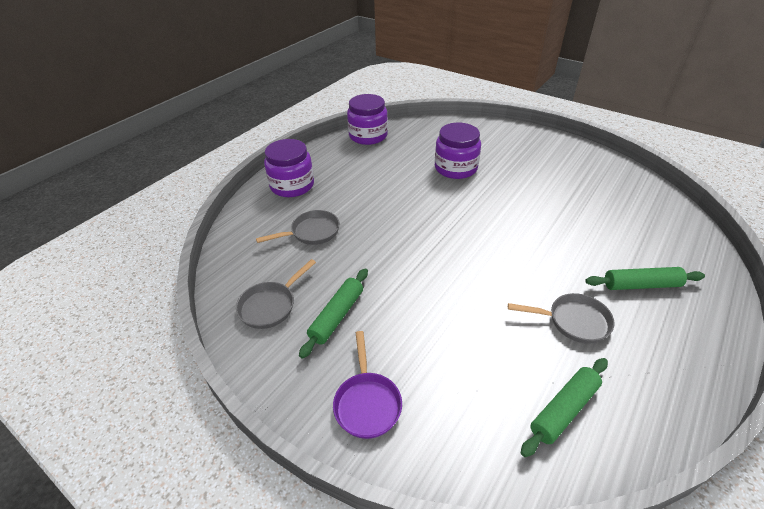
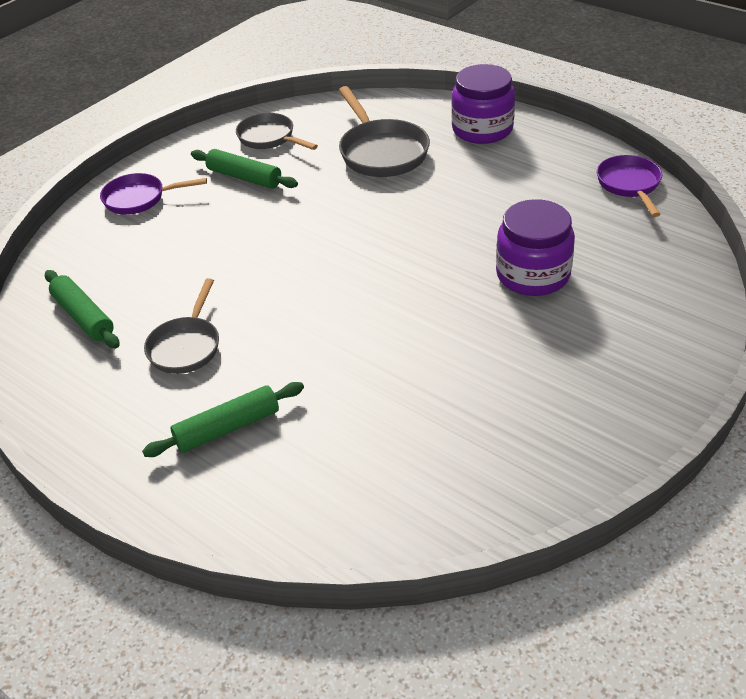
camera: 95 degrees right, 0 degrees up
grey pan [256,210,340,245] -> grey pan [339,86,430,177], size x1.50
purple jar [347,94,388,145] -> purple pan [597,155,662,217]
green rolling pin [585,267,705,290] -> green rolling pin turned 60 degrees clockwise [142,382,304,457]

